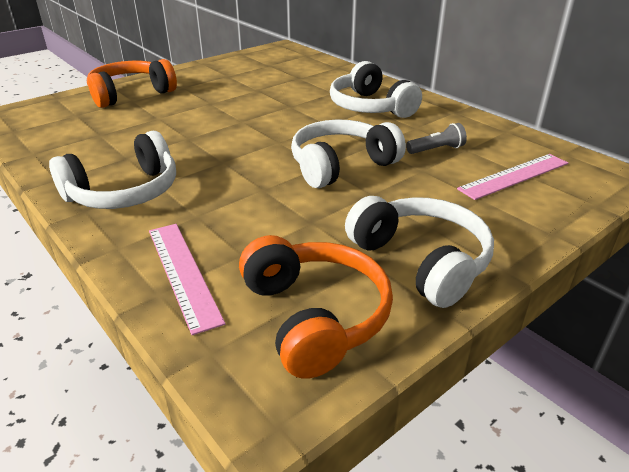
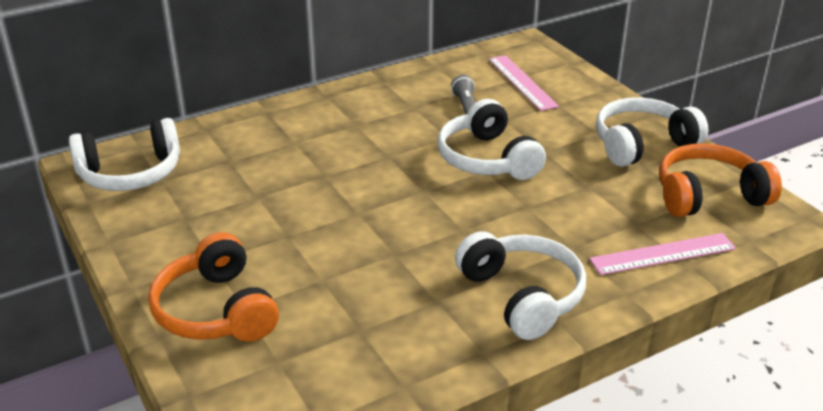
camera: 80 degrees left, 0 degrees up
white headphones [330,61,422,118] -> white headphones moved to [69,118,180,191]

